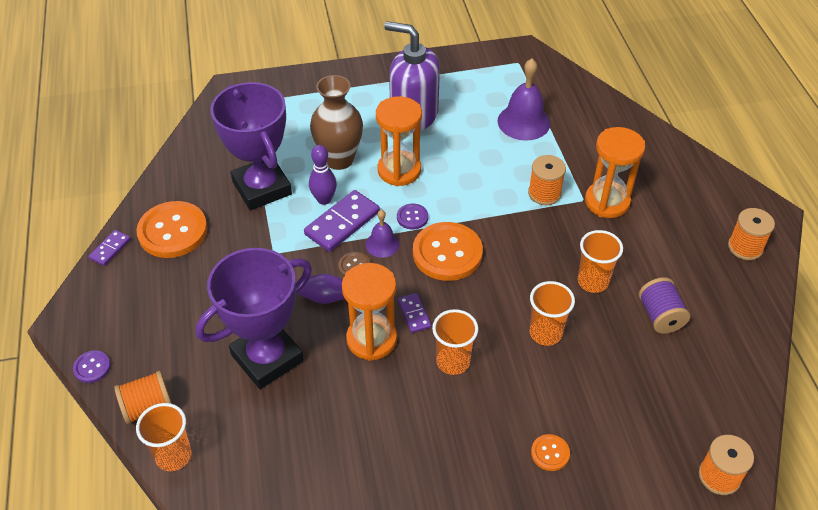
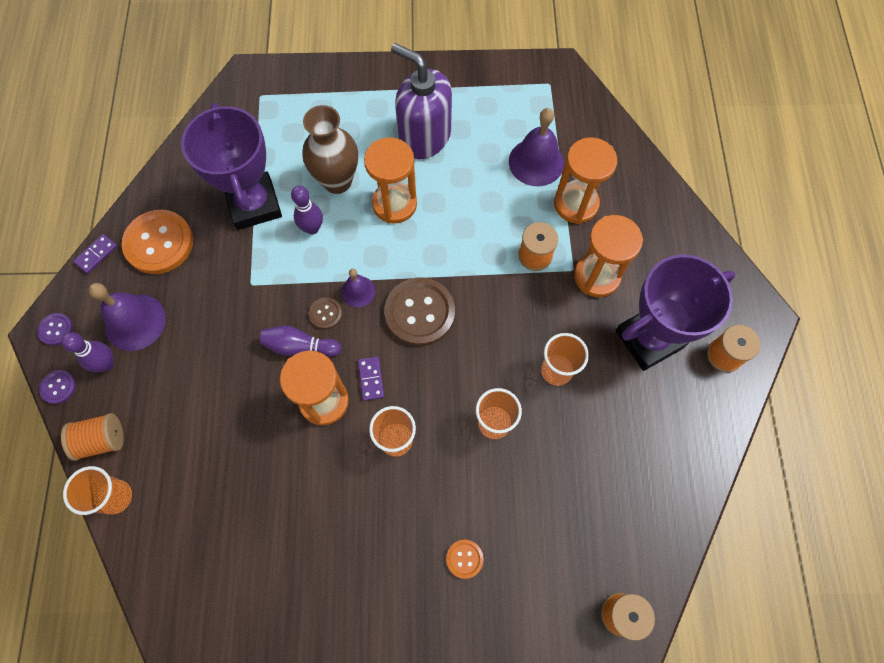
camera: 10 degrees right, 20 degrees up
purple trophy [196,248,312,389] -> purple trophy moved to [616,255,735,371]
purple domino [304,190,380,252] -> none
purple button [397,204,428,230] -> purple button moved to [37,313,73,346]
orange button [413,222,483,281] -> brown button [384,278,455,346]
purple spool [639,277,690,334] -> none
none -> purple bowling pin [61,332,114,372]
none -> purple bell [88,283,166,351]
none -> orange hourglass [554,137,617,224]

